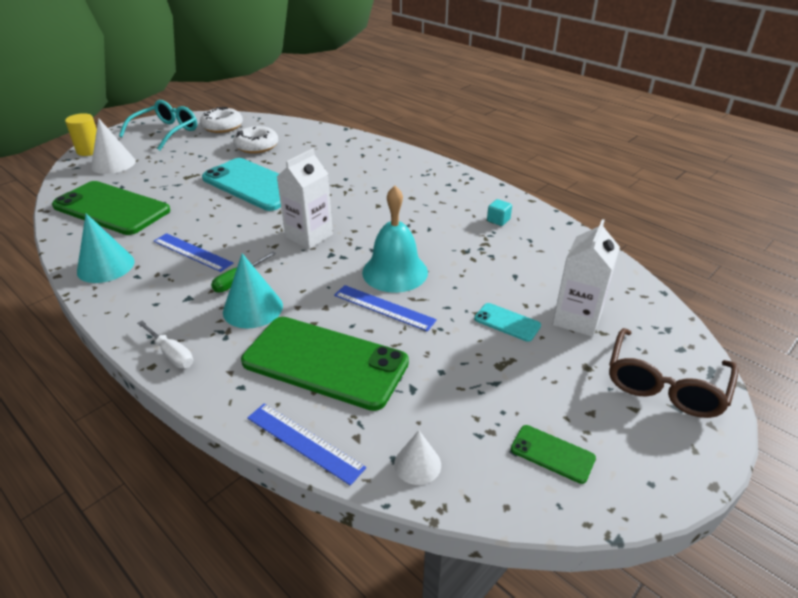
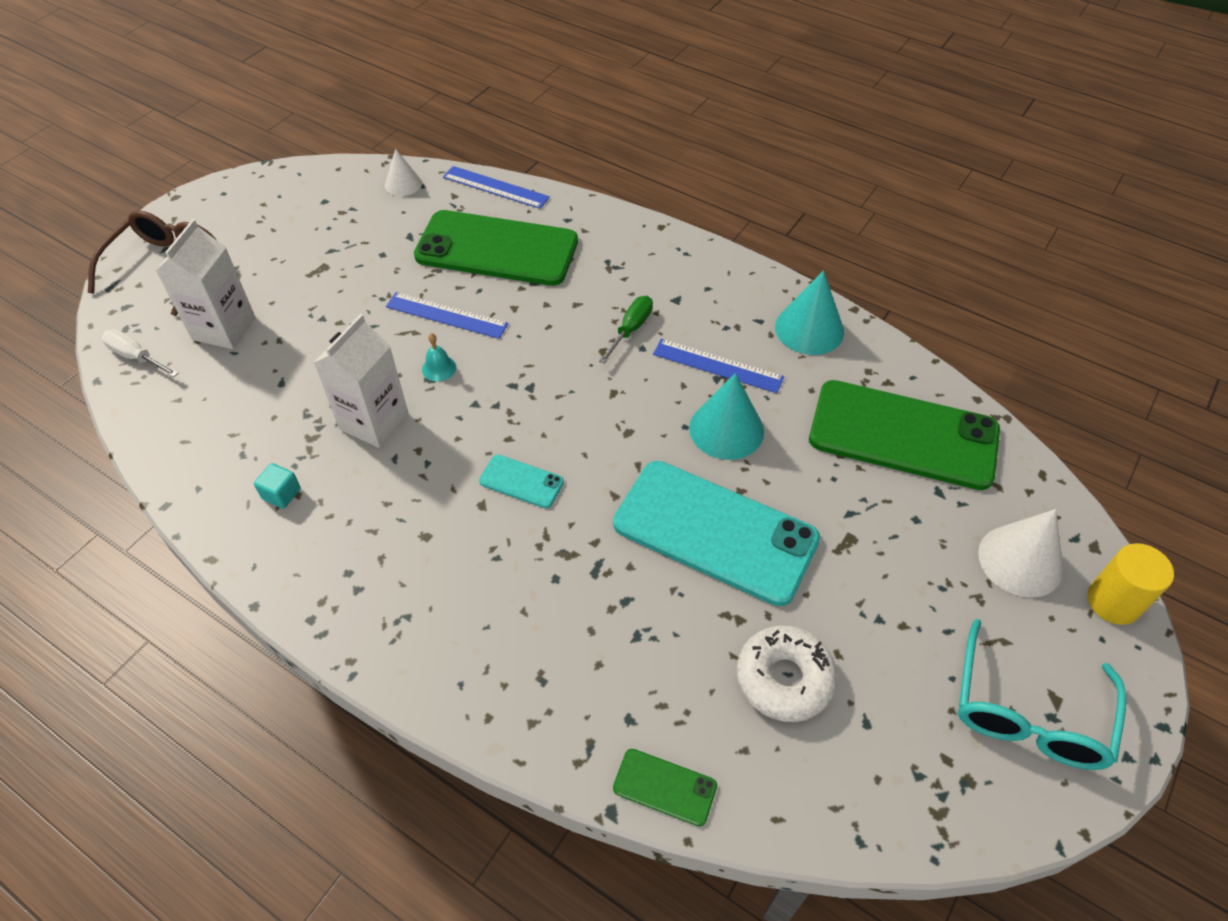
camera: 170 degrees right, 15 degrees up
white screwdriver [137,321,193,368] -> white screwdriver moved to [102,329,178,377]
white donut [200,107,243,133] -> none
turquoise cone [223,253,283,328] -> turquoise cone moved to [689,373,764,460]
white carton [277,149,333,249] -> white carton moved to [314,314,409,448]
turquoise bell [362,185,428,293] -> turquoise bell [422,333,456,381], size x0.40
turquoise phone [474,303,541,342] -> turquoise phone moved to [479,455,564,508]
green phone [511,425,596,484] -> green phone moved to [613,749,717,826]

